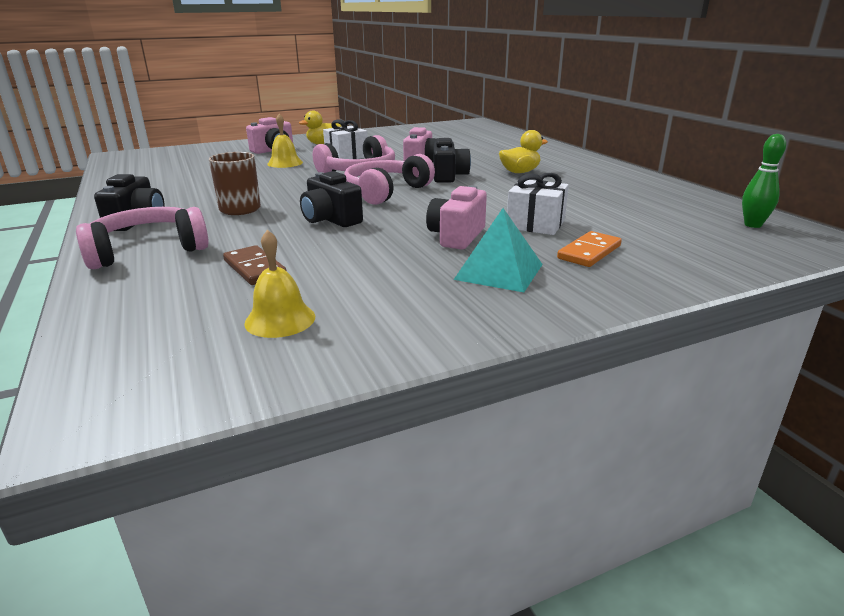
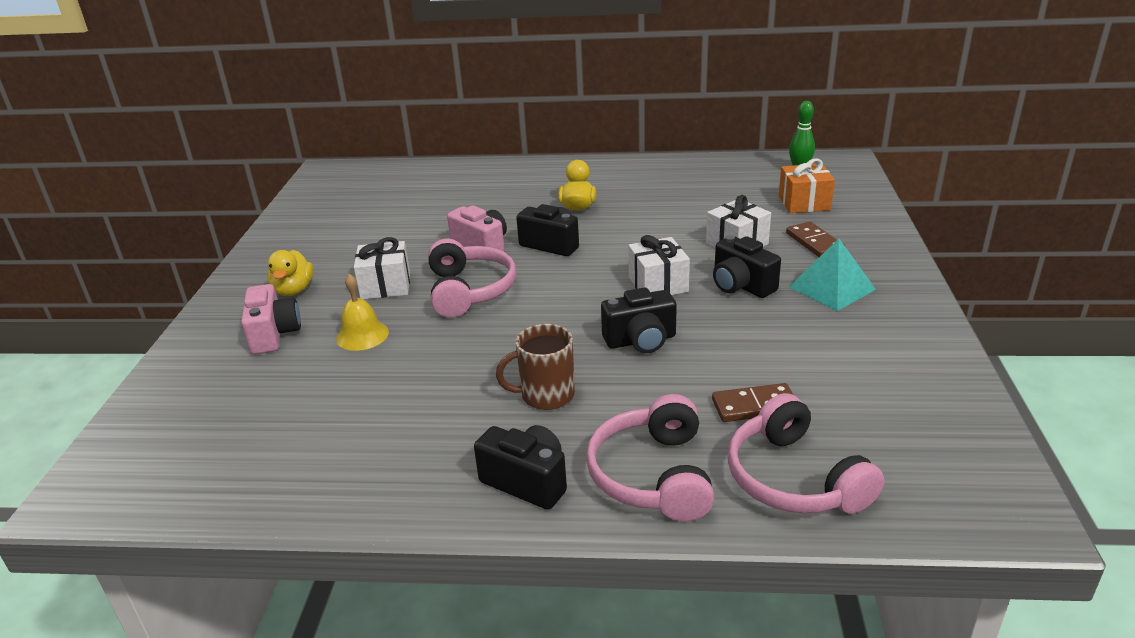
camera: 60 degrees left, 5 degrees up
yellow bell [244,230,315,338] -> none
pink headphones [344,154,435,205] -> pink headphones moved to [728,393,885,514]
pink camera [426,185,487,249] -> black camera [713,235,781,298]
orange domino [557,231,622,267] -> brown domino [786,222,846,257]
none -> white gift [628,235,690,295]
none -> orange gift [779,158,835,213]

